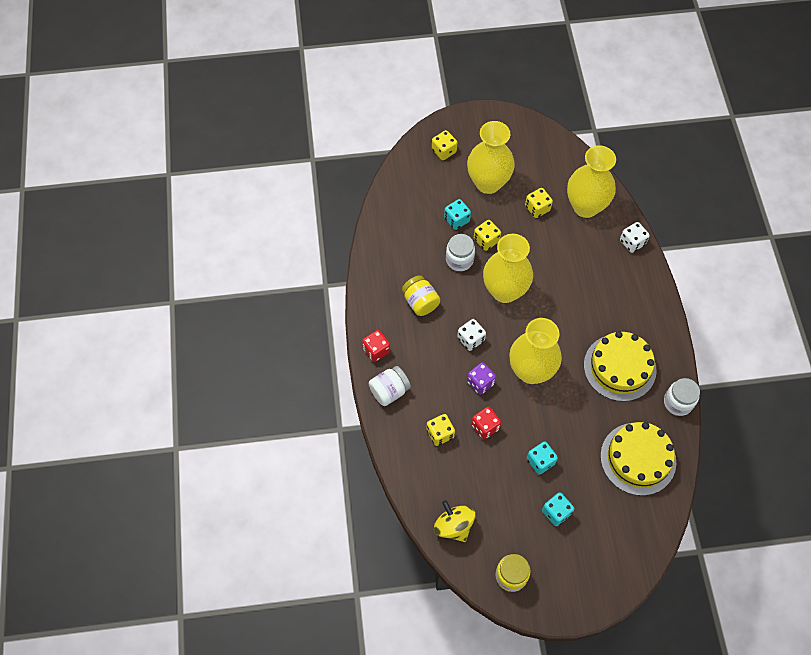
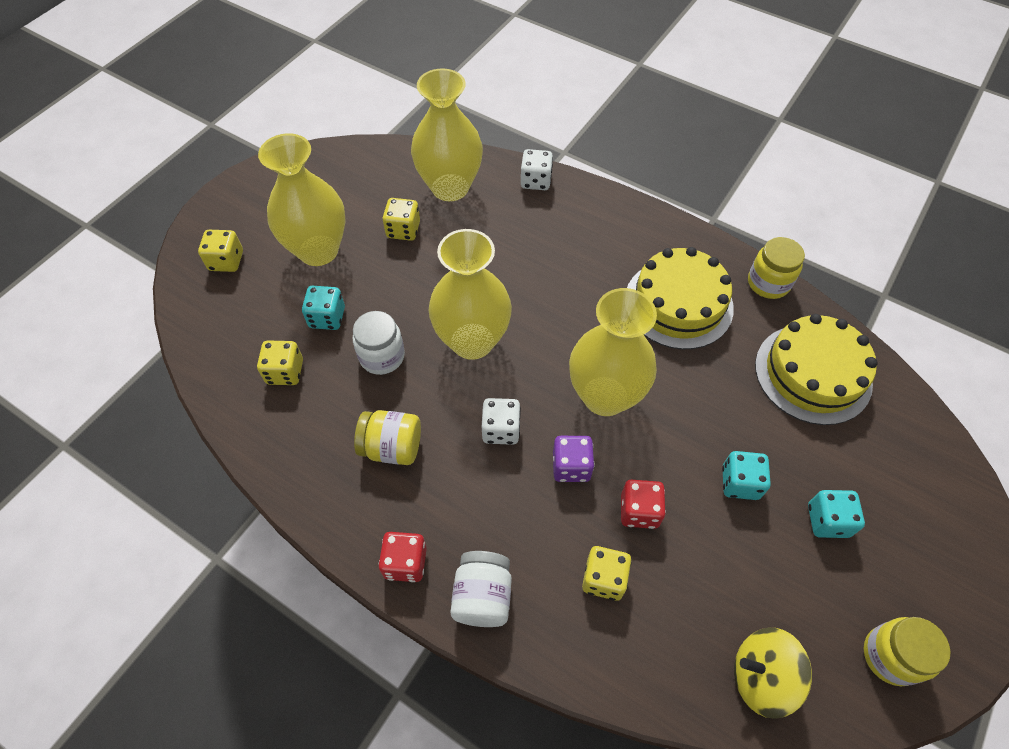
camera: 50 degrees left, 5 degrees down
yellow dice [474,220,501,251] -> yellow dice moved to [257,340,303,385]
white jar [664,378,700,416] -> yellow jar [748,237,805,299]

